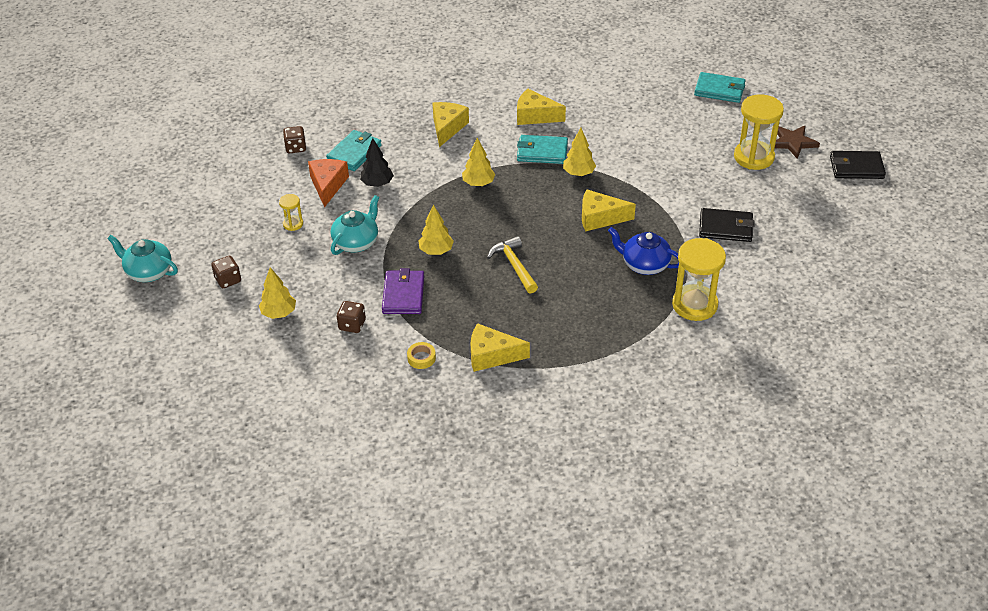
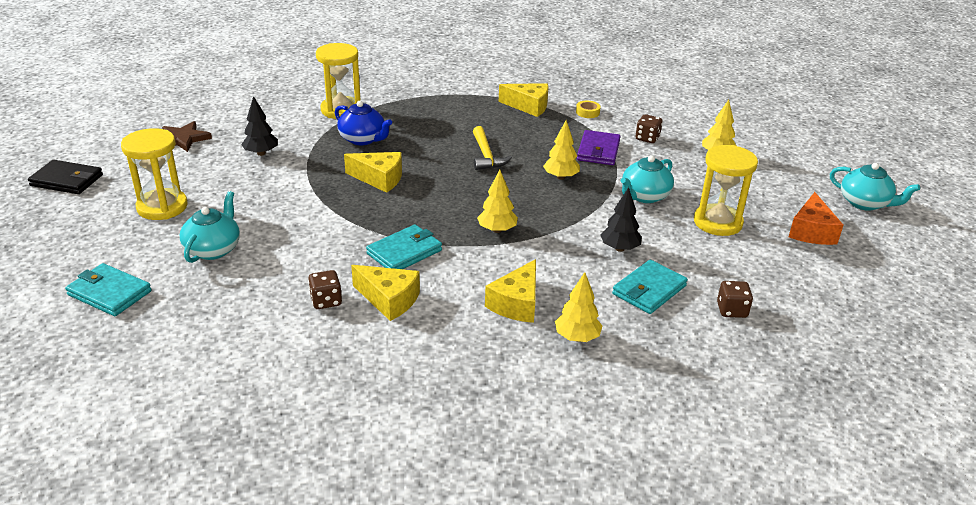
camera: 170 degrees left, 10 degrees down
brown dice [211,256,241,288] -> brown dice moved to [308,270,342,309]
yellow hourglass [279,194,303,231] -> yellow hourglass [694,145,758,236], size x2.09
orange cheese [308,159,349,208] -> orange cheese moved to [789,192,843,245]
turquoise wallet [517,135,568,164] -> turquoise wallet turned 60 degrees counterclockwise [366,225,442,269]
yellow tree [563,128,596,176] -> yellow tree moved to [555,272,602,342]
black wallet [699,208,755,242] -> black tree [241,96,278,156]
brown star [775,125,820,159] -> brown star moved to [162,121,212,152]
none -> turquoise teapot [180,191,240,263]

